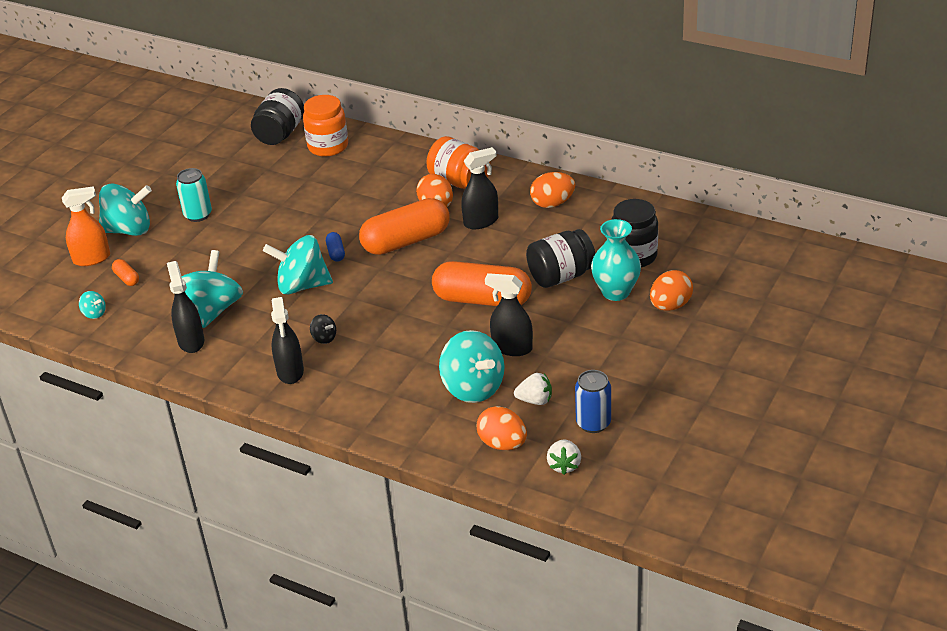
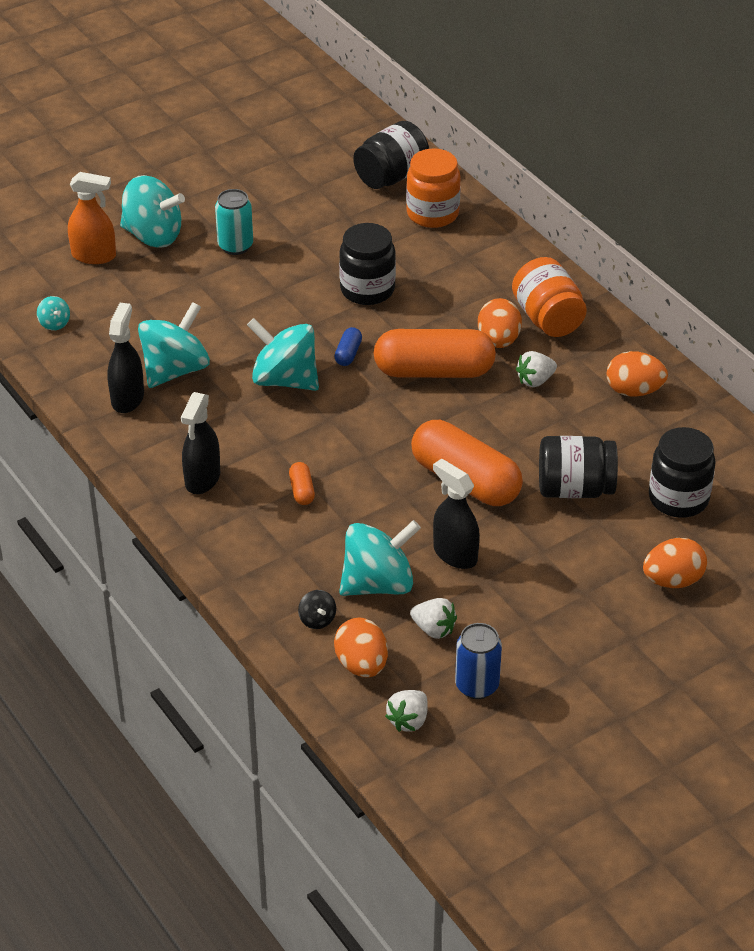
camera: 25 degrees right, 5 degrees up
orange capsule [112,259,139,286] -> orange capsule moved to [289,462,315,505]
black spinning top [310,314,336,344] -> black spinning top moved to [298,590,336,629]
turquoise spinning top [439,330,504,403] -> turquoise spinning top turned 105 degrees counterclockwise [339,520,421,596]
black spray bottle [461,147,498,229] -> white strawberry [516,351,557,387]
turquoise vase [591,219,641,301] -> none
none -> black jar [339,223,396,305]

